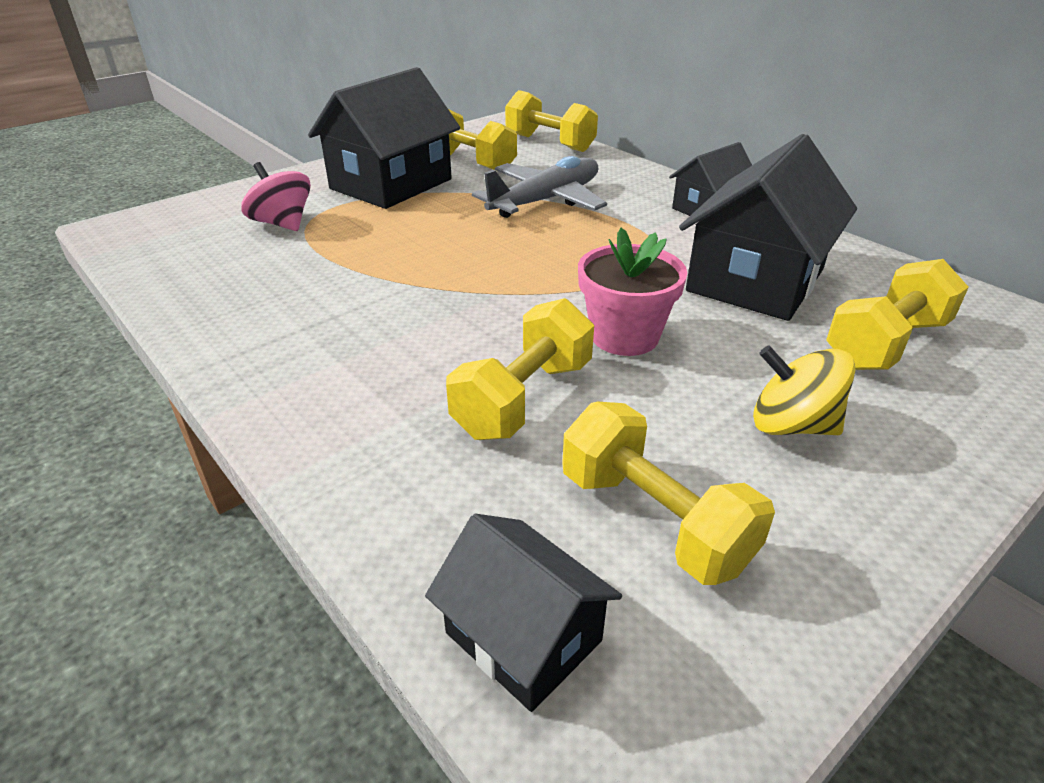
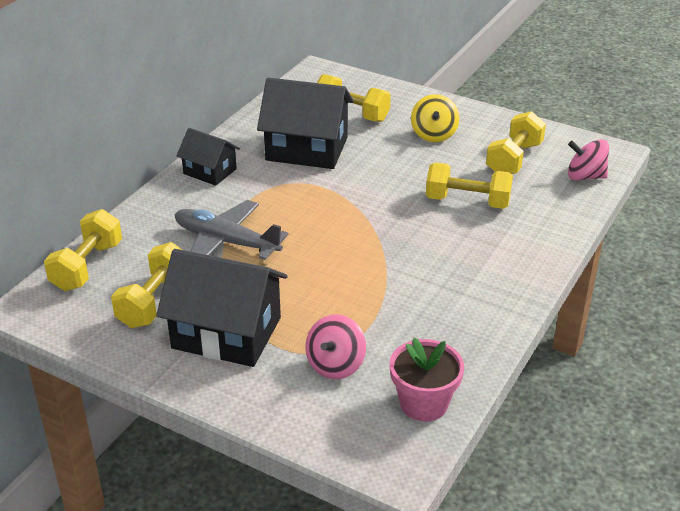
camera: 110 degrees left, 0 degrees up
black house [425,514,622,712] -> pink spinning top [568,139,609,180]
pink flower pot [578,228,687,356] -> pink flower pot moved to [389,338,464,422]

